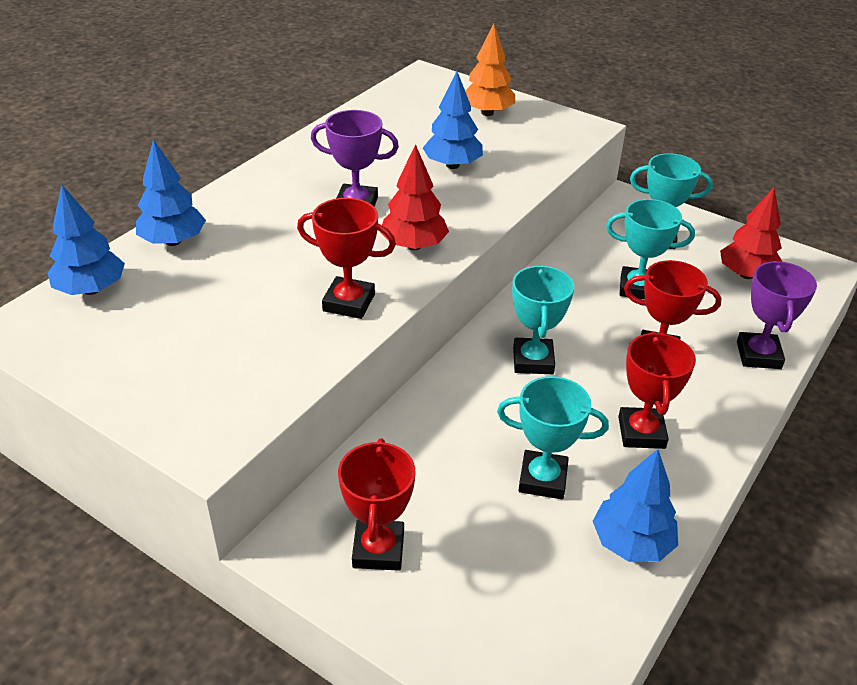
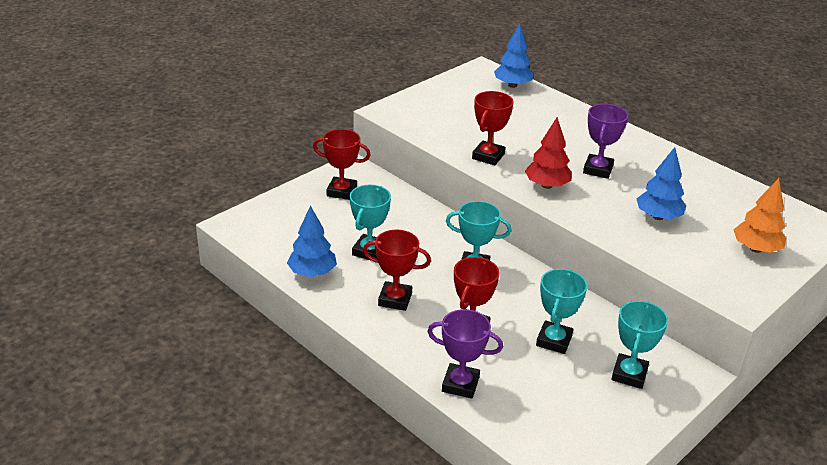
camera: 100 degrees right, 5 degrees down
blue tree [136,139,206,246] -> none
red tree [720,188,783,279] -> none

